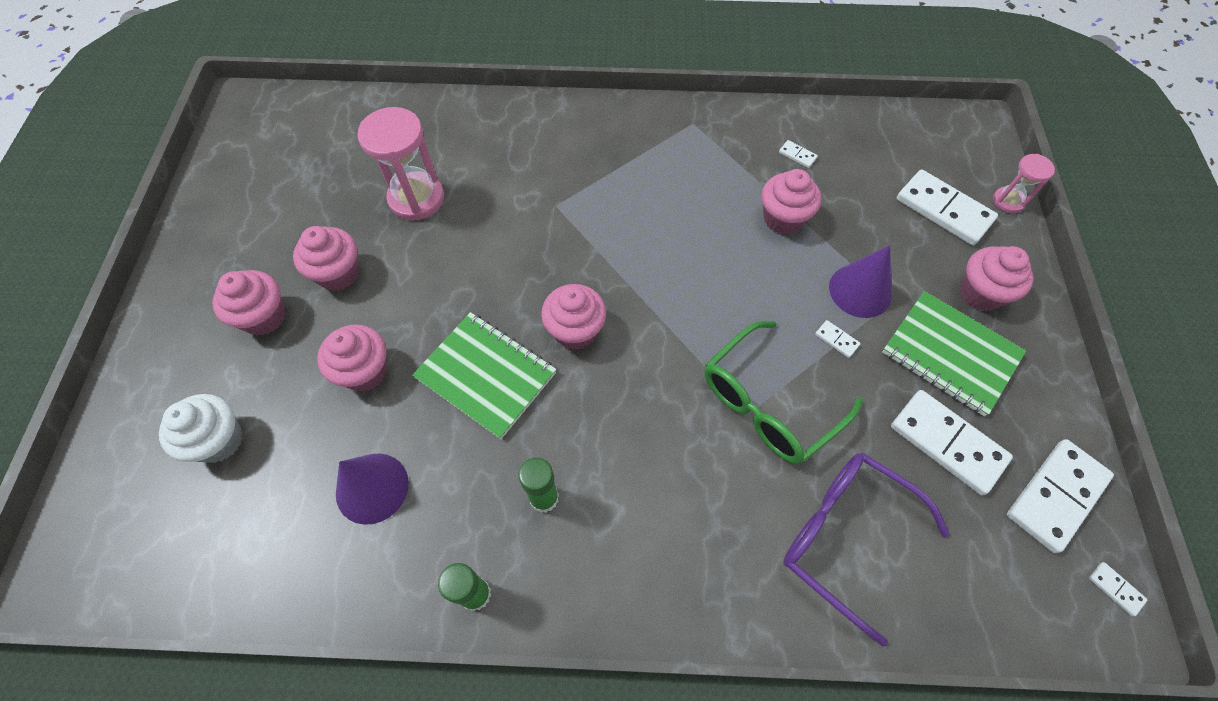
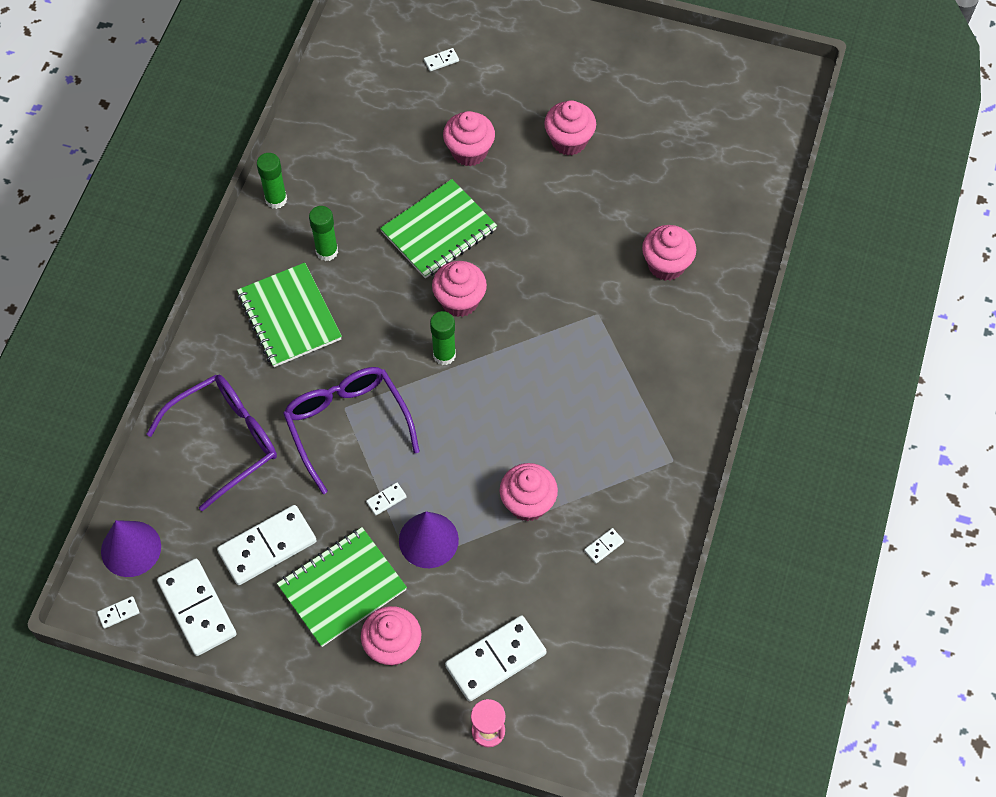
camera: 105 degrees right, 0 degrees up
white cupcake [159,394,243,463] -> white domino [424,48,459,71]
pink cupcake [212,270,286,335] -> pink cupcake moved to [642,225,696,281]
purple cone [336,454,409,525] -> purple cone moved to [101,520,161,577]
pink hourglass [357,107,444,220] -> none
green glasses [705,321,863,464] -> purple glasses [283,367,420,494]
none -> green notebook [237,263,342,367]
none -> green glue stick [430,311,456,365]

